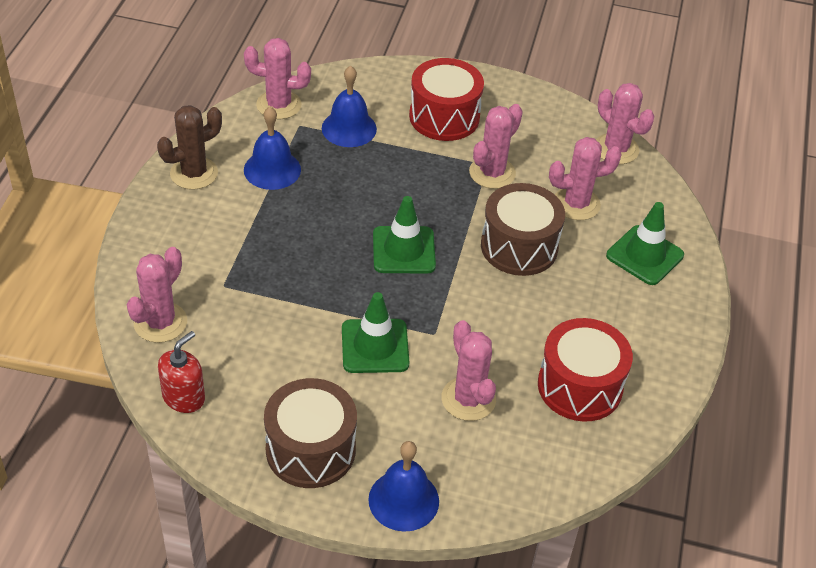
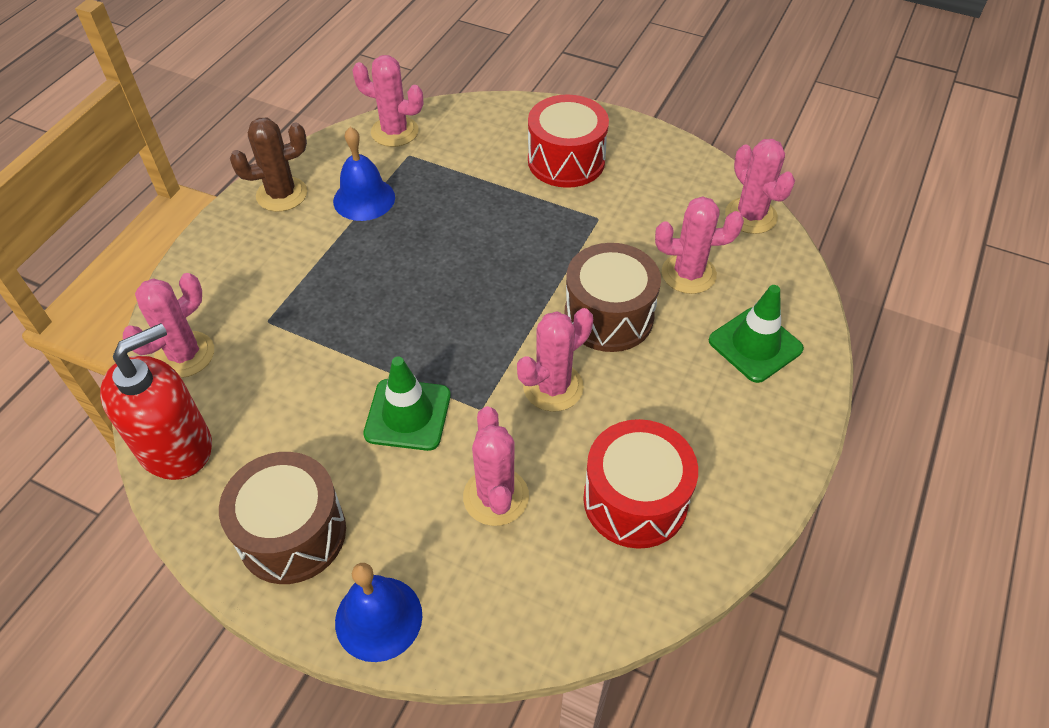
camera: 15 degrees right, 5 degrees up
red soap dispenser [158,331,205,413] -> red soap dispenser [100,323,212,480], size x1.67
blue bell [322,66,377,147] -> none
green traffic cone [373,196,436,273] -> none
pink cactus [469,104,523,189] -> pink cactus moved to [517,308,593,412]

